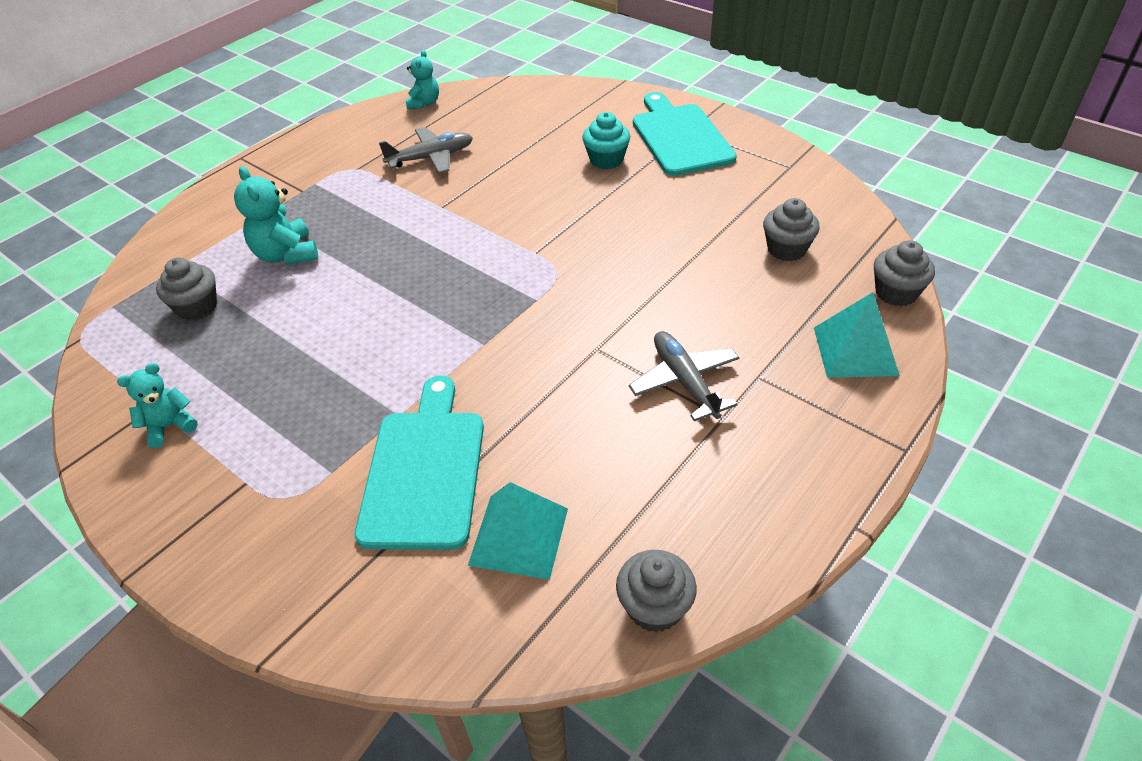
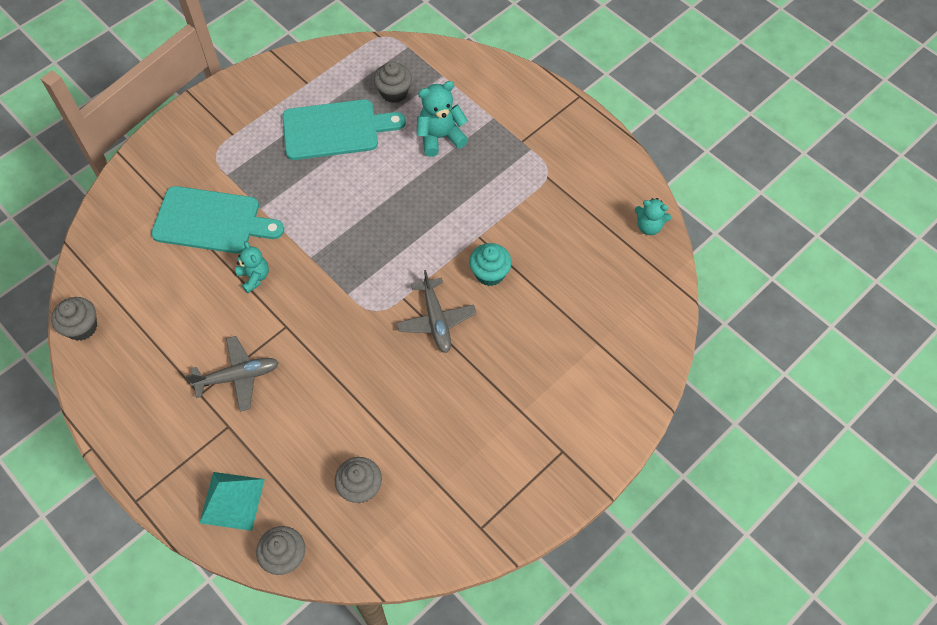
camera: 95 degrees right, 15 degrees up
turquoise teddy bear [117,363,198,448] -> turquoise teddy bear moved to [235,241,269,293]
grey plane [379,127,473,174] -> grey plane moved to [397,270,477,353]
turquoise pyramid [468,482,568,580] -> none
turquoise cupcake [582,112,630,169] -> turquoise cupcake moved to [469,243,512,286]
turquoise cutting board [633,92,737,176] -> turquoise cutting board moved to [282,99,406,160]

